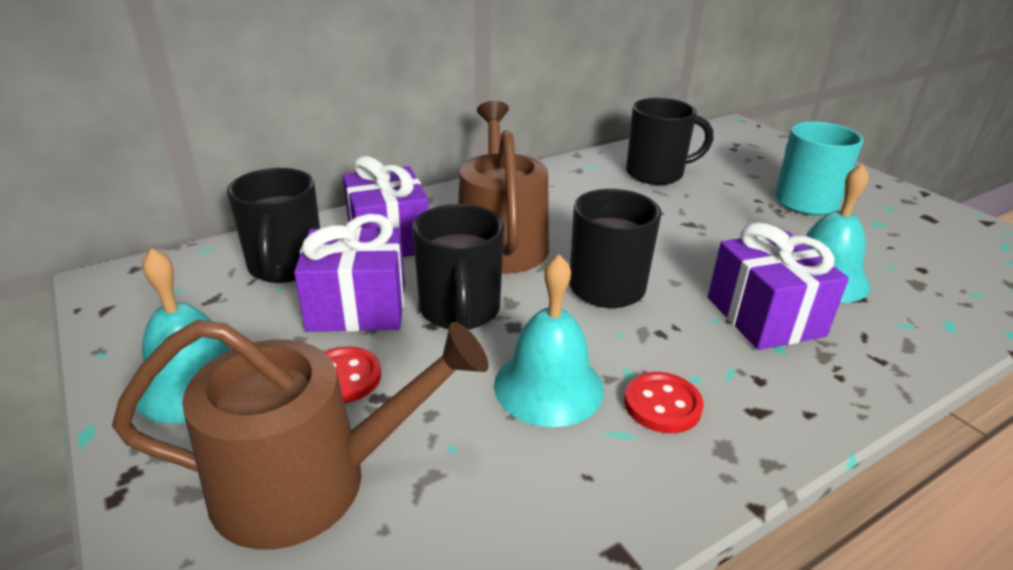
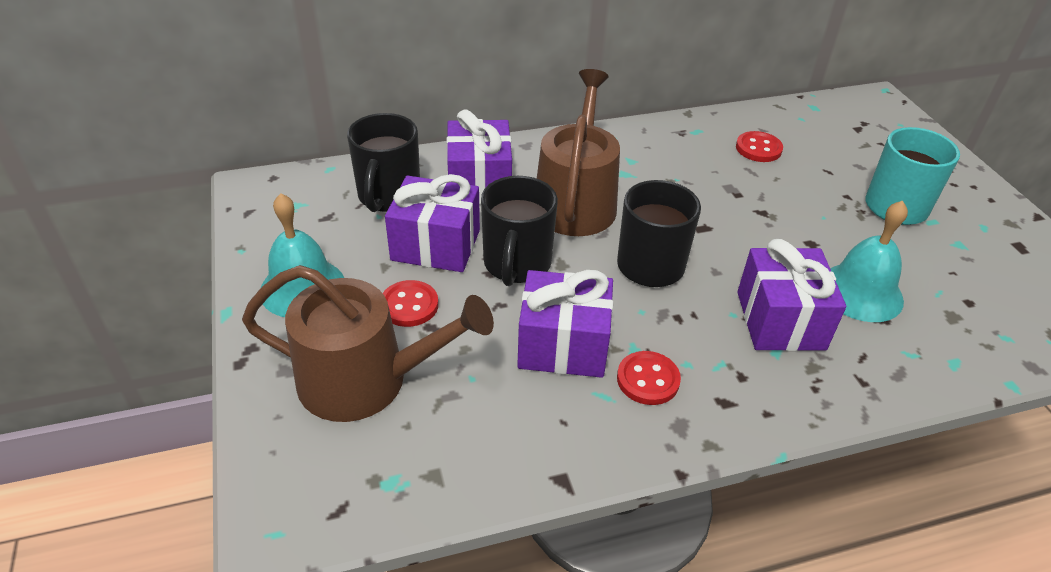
camera: 15 degrees right, 10 degrees up
turquoise bell [494,254,604,427] -> purple gift [517,270,613,378]
black mug [626,98,713,185] -> red button [736,131,783,162]

